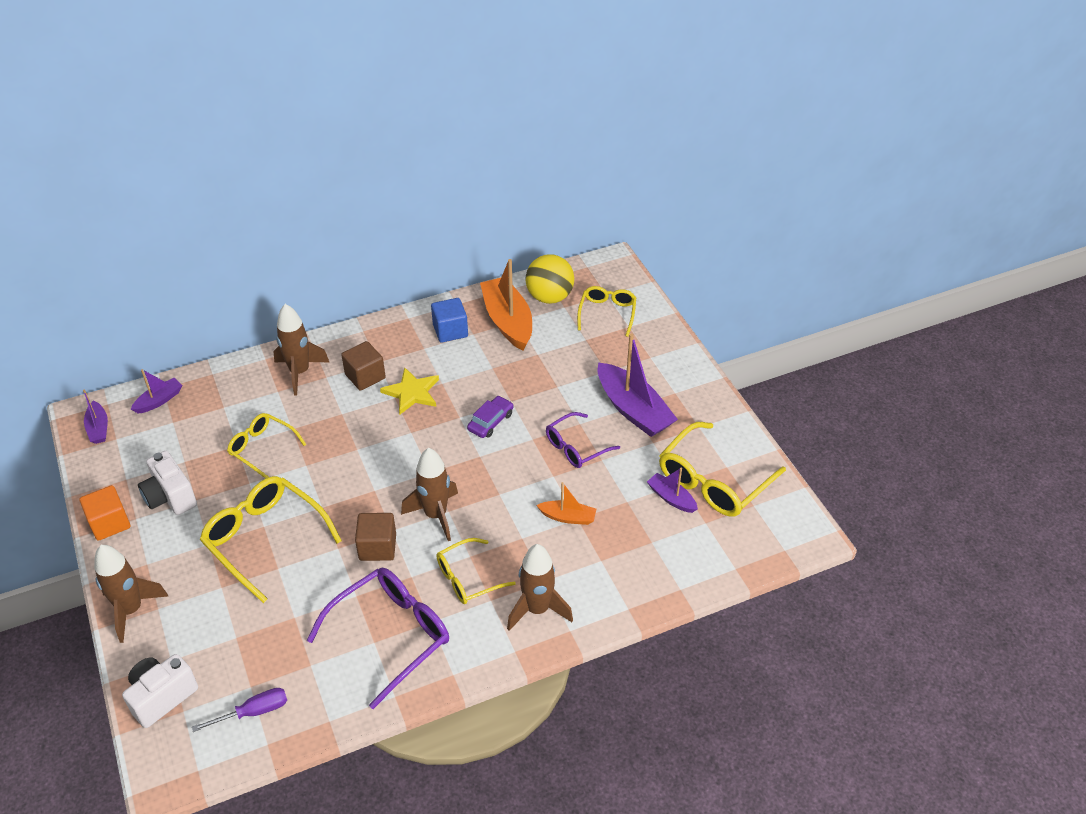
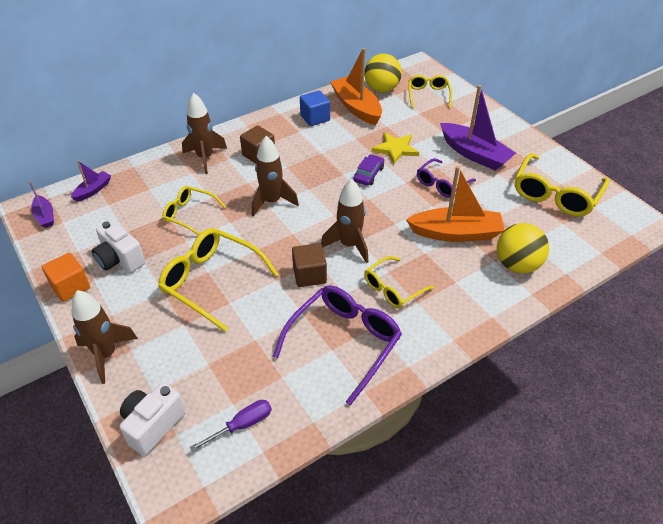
camera: 10 degrees left, 0 degrees up
yellow star [380,367,439,414] -> yellow star moved to [372,132,419,164]
brown rocket [507,544,573,631] -> brown rocket moved to [252,136,299,217]
orange boat [536,482,596,525] -> orange boat [406,166,504,242], size x1.95
purple boat [647,468,698,513] -> none
none -> yellow ball [497,223,549,273]

